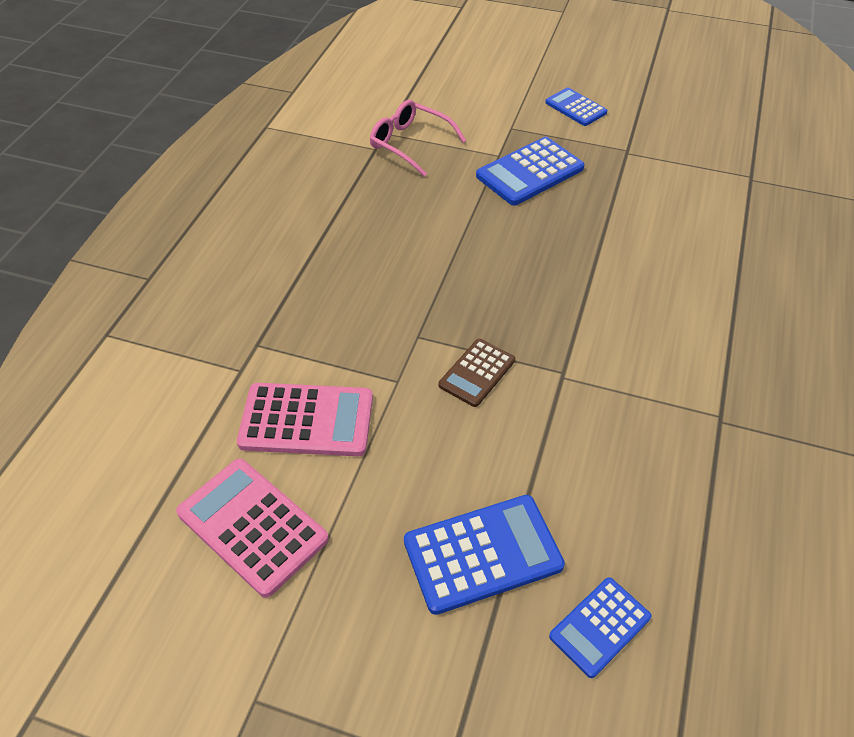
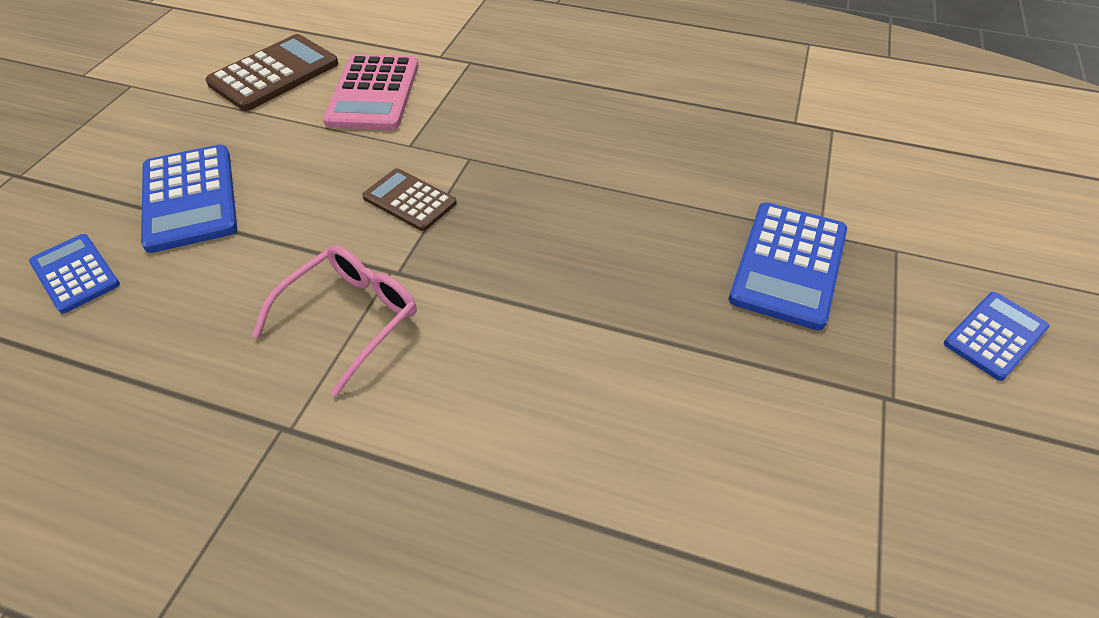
camera: 90 degrees right, 0 degrees up
pink calculator [176,459,329,598] -> brown calculator [205,34,338,111]
pink glasses [370,100,466,177] -> pink glasses moved to [252,245,417,397]
blue calculator [476,137,585,206] -> blue calculator turned 120 degrees counterclockwise [729,202,847,330]

